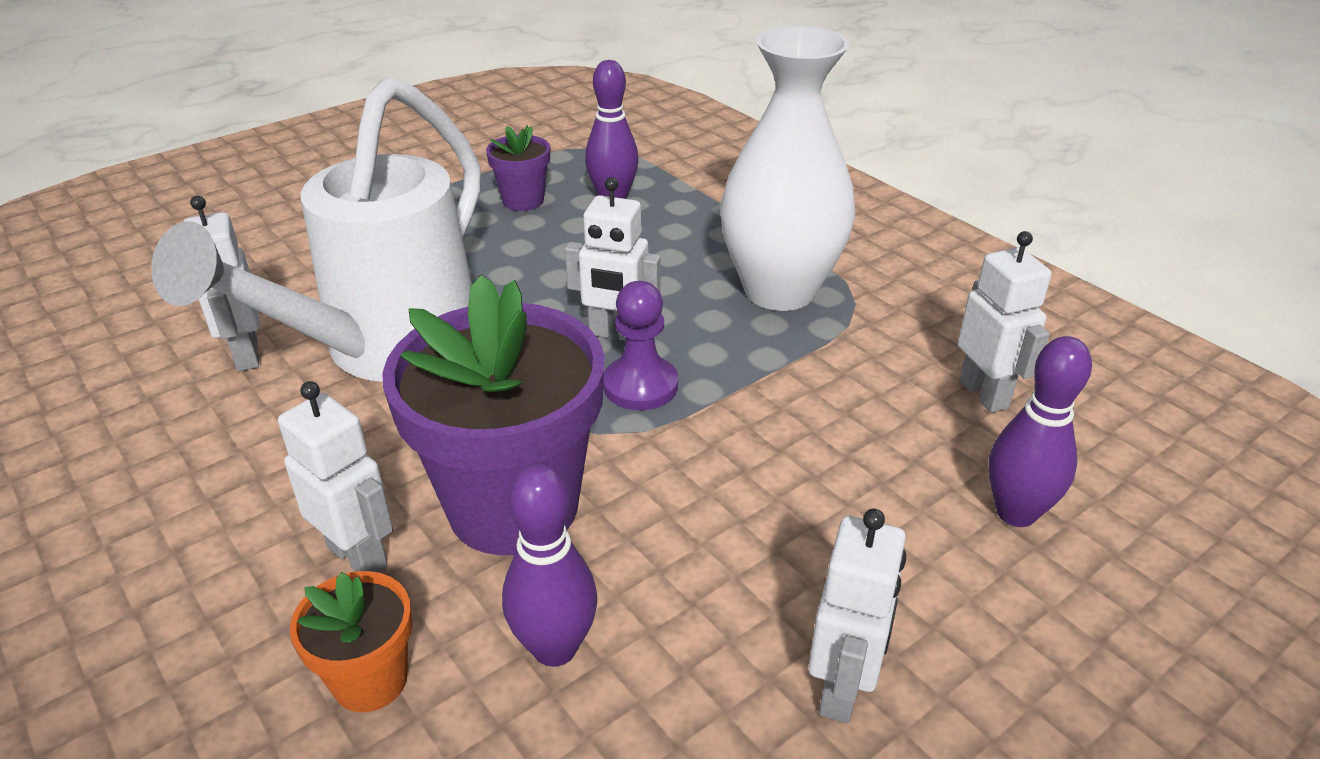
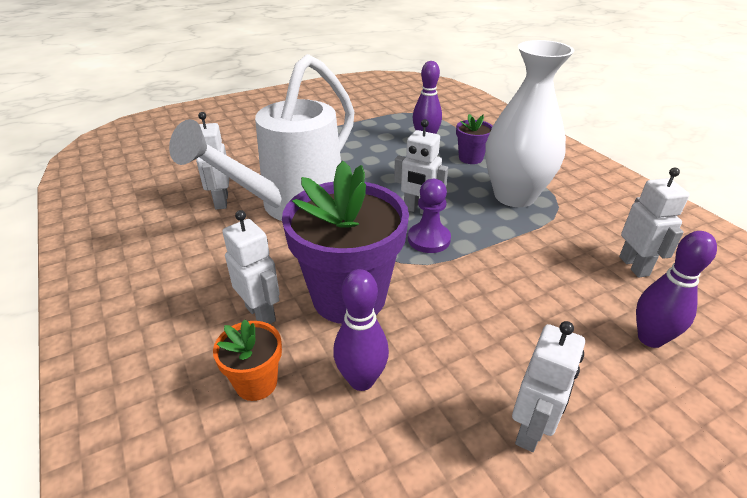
camera: 10 degrees right, 0 degrees up
purple flower pot [486,125,550,211] -> purple flower pot moved to [456,114,493,164]

